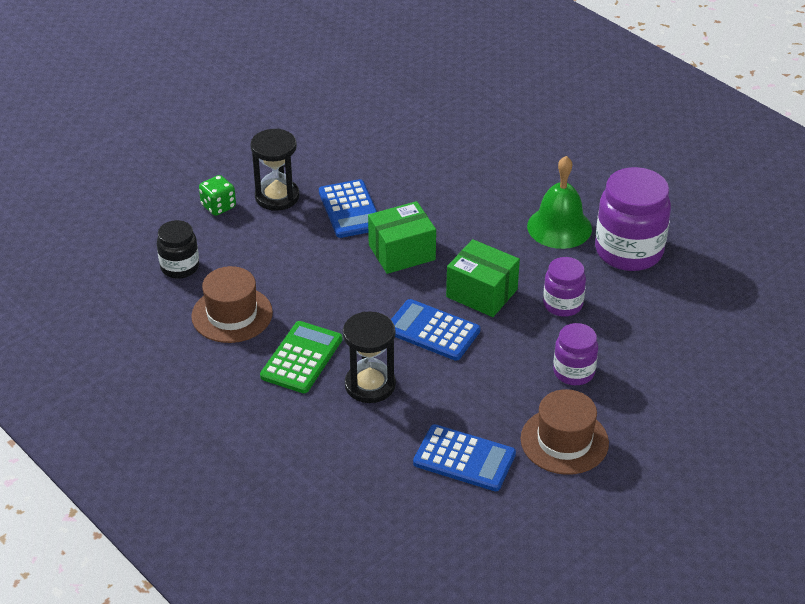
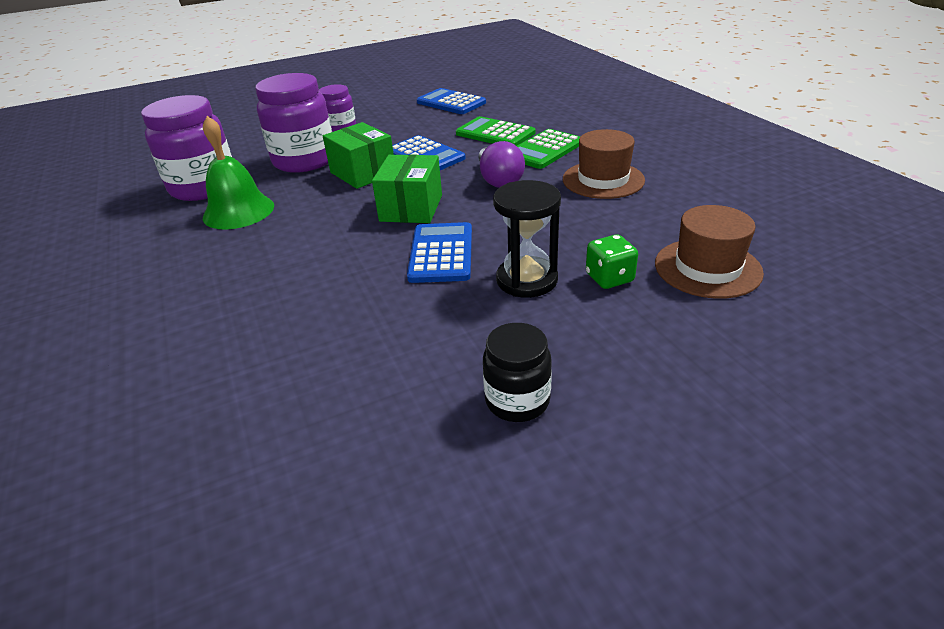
camera: 160 degrees left, 5 degrees down
black jar [157,220,199,279] -> black jar moved to [483,323,552,422]
black hourglass [343,311,396,403] -> green calculator [456,116,536,146]
green box [368,201,436,274] -> green box turned 75 degrees counterclockwise [372,154,442,223]
brown hat [521,389,609,475] -> brown hat moved to [655,205,764,299]
purple jar [543,257,586,317] -> purple jar [255,73,332,173], size x1.78
none -> purple light bulb [479,141,525,188]

